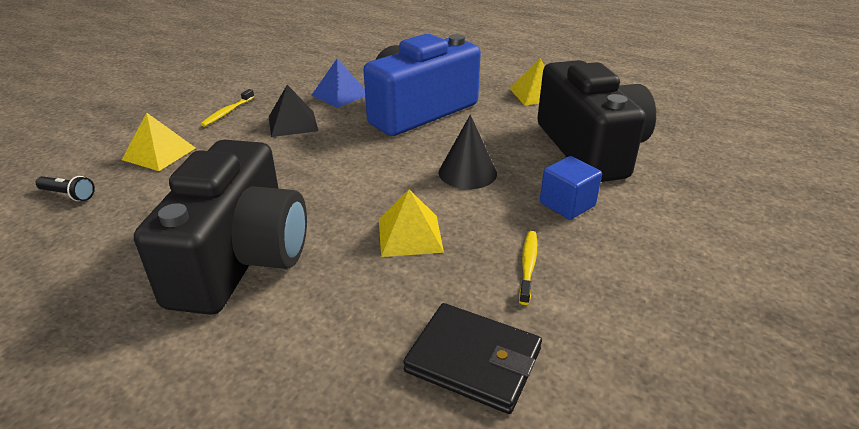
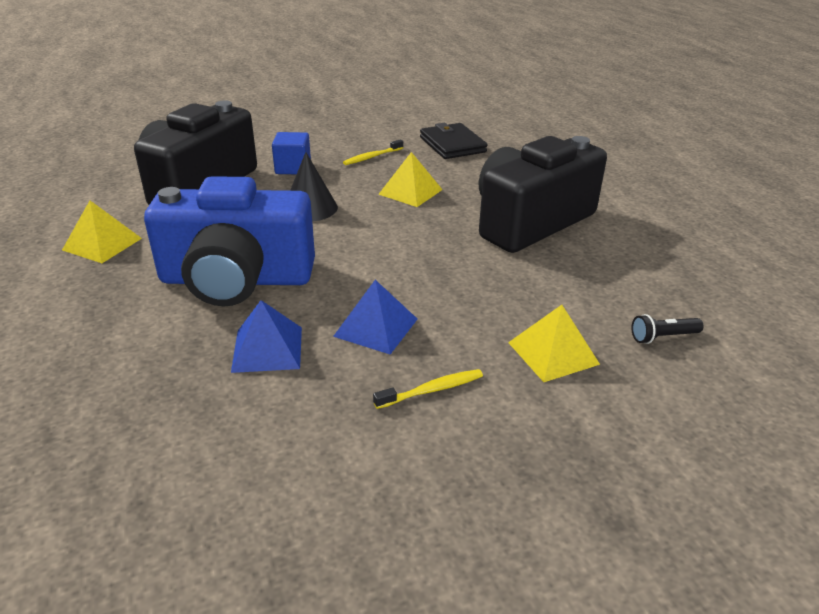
camera: 140 degrees left, 0 degrees up
black flashlight [36,176,95,201] -> black flashlight turned 75 degrees counterclockwise [631,314,704,344]
black pyramid [269,85,318,137] -> blue pyramid [333,280,417,354]

